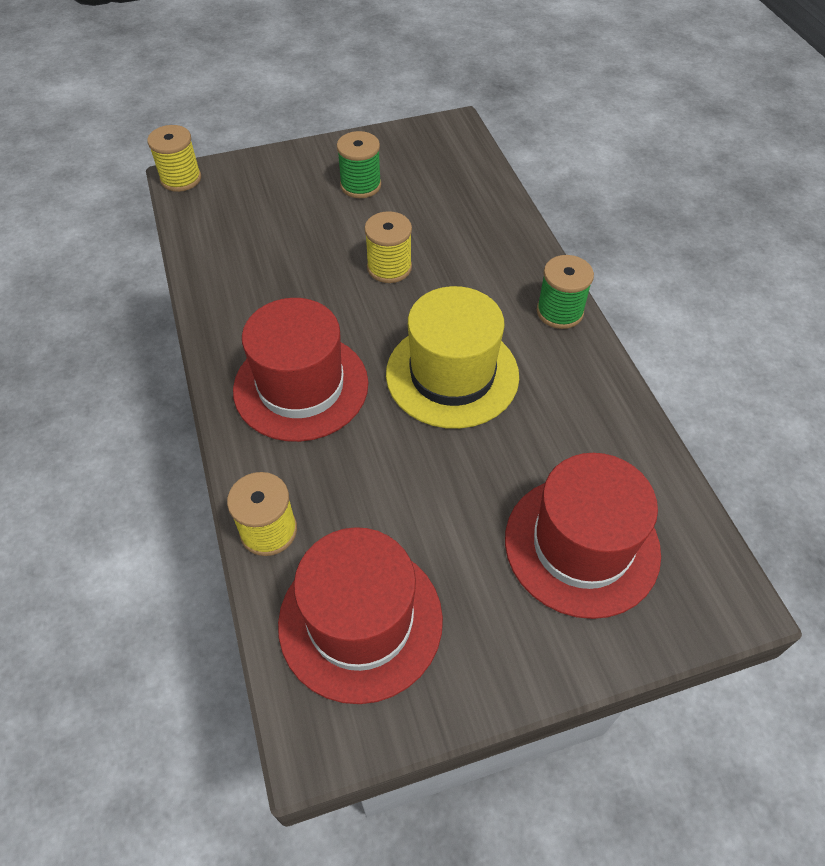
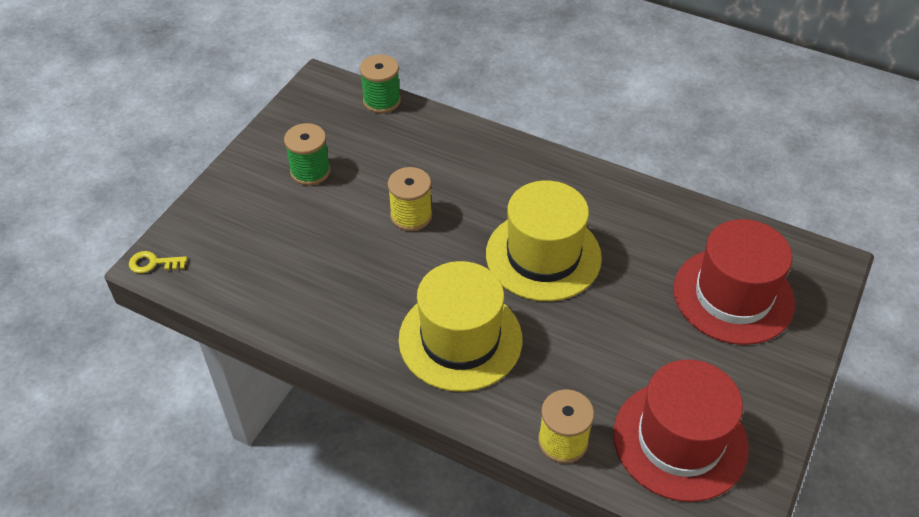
camera: 45 degrees left, 5 degrees down
yellow spool [147,125,201,192] -> yellow key [129,251,187,273]
red hat [233,298,368,442] -> yellow hat [398,261,522,392]
green spool [537,255,594,329] -> green spool moved to [360,54,401,113]

